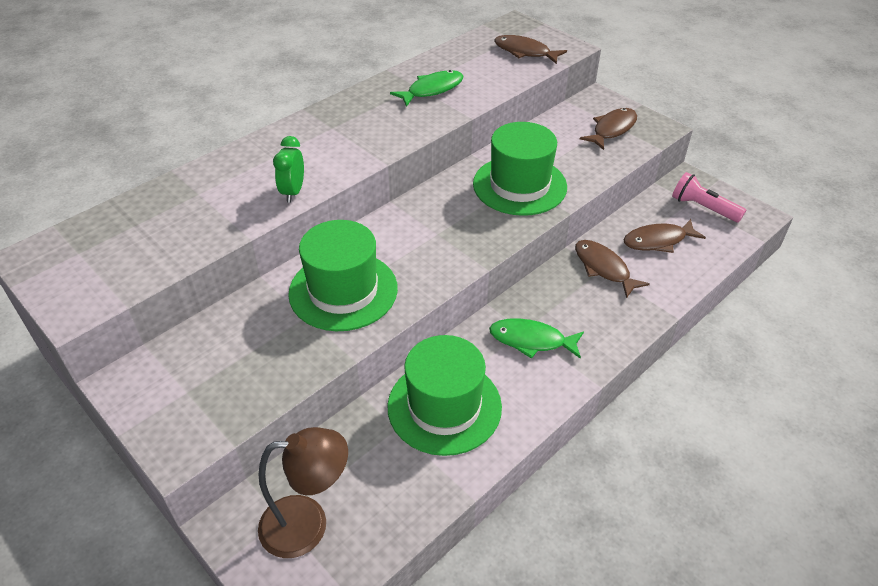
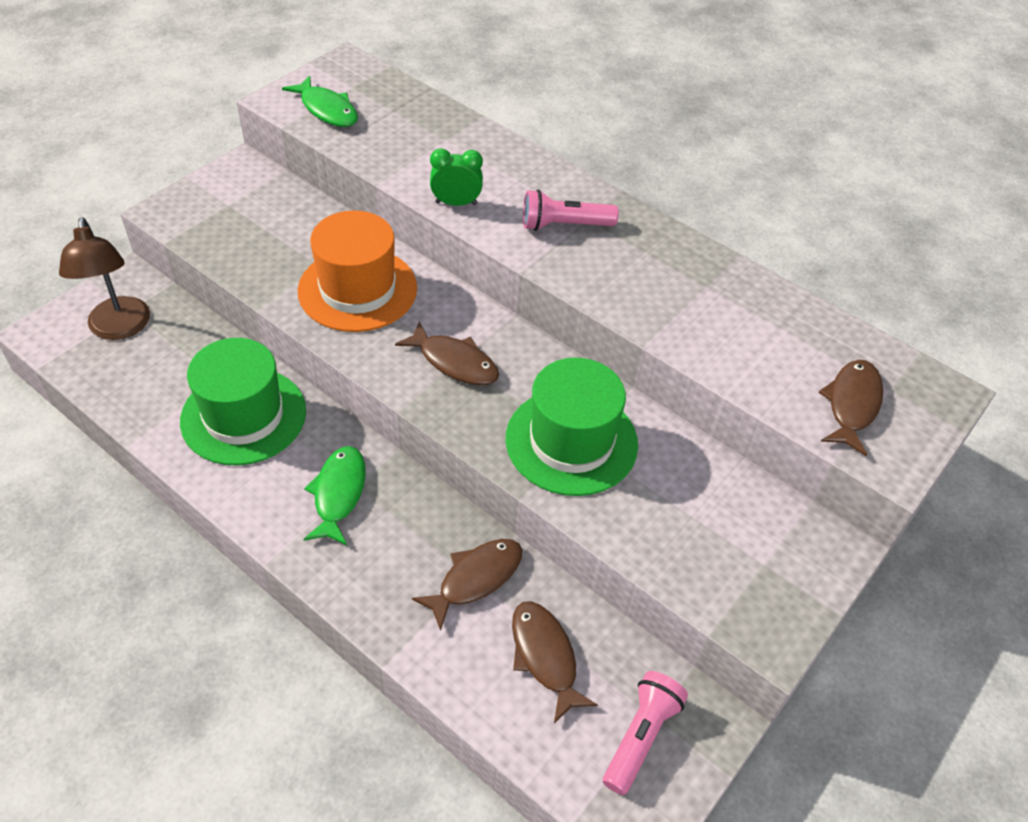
camera: 80 degrees right, 5 degrees up
green hat [288,220,398,331] -> orange hat [298,210,417,332]
green fish [390,70,464,107] -> green fish moved to [282,76,358,127]
brown fish [580,108,637,150] -> brown fish moved to [395,321,499,385]
none -> pink flashlight [523,189,619,231]

